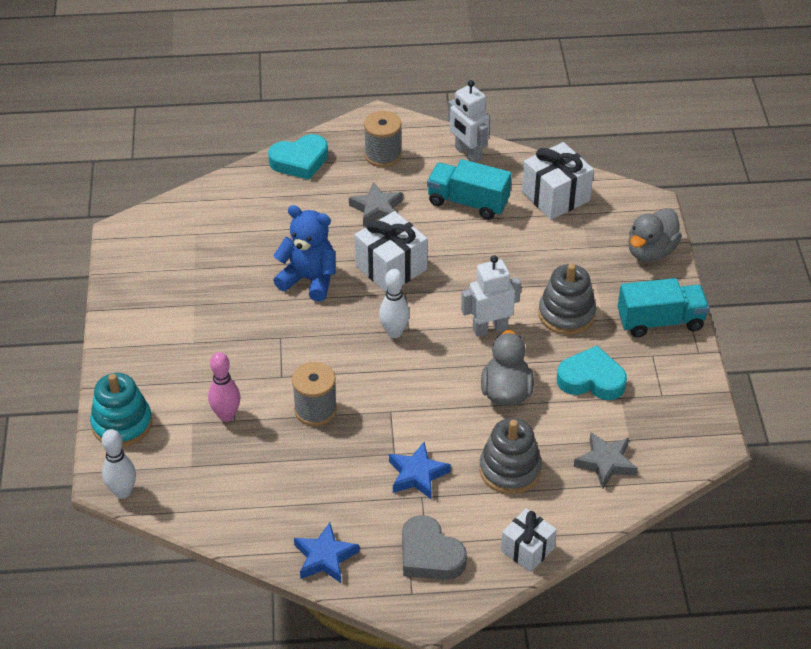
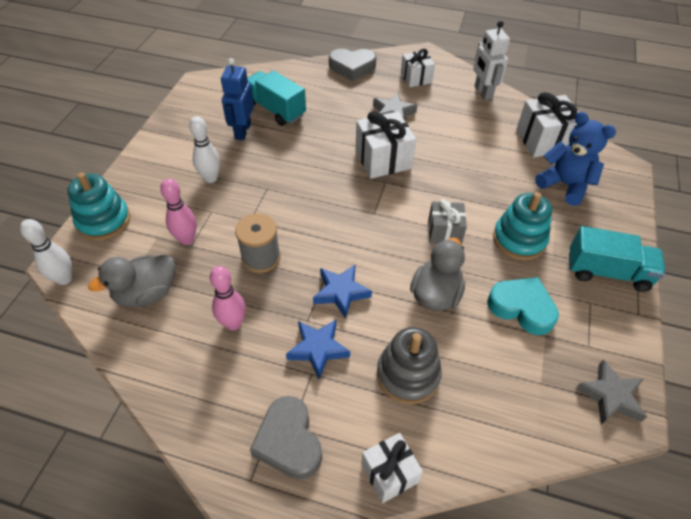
camera: 20 degrees right, 5 degrees up
turquoise heart [268,134,328,180] -> grey heart [329,49,376,81]
blue teddy bear [273,205,336,302] -> blue teddy bear moved to [535,112,616,206]
blue star [294,522,359,583] -> blue star moved to [313,264,372,319]
grey spool [364,111,402,167] -> white gift [401,49,435,87]
white bowling pin [379,269,410,338] -> white bowling pin moved to [189,116,220,183]
turquoise truck [427,159,512,220] -> turquoise truck moved to [247,71,306,126]
white robot [461,255,521,337] -> grey gift [428,199,467,245]
grey stacking toy [538,263,596,335] -> turquoise stacking toy [493,192,552,260]
grey star [574,433,638,489] -> grey star moved to [575,359,647,425]
grey duck [628,208,682,262] -> grey duck moved to [88,255,175,307]
none -> pink bowling pin [210,266,246,330]
none -> blue robot [221,58,254,140]

